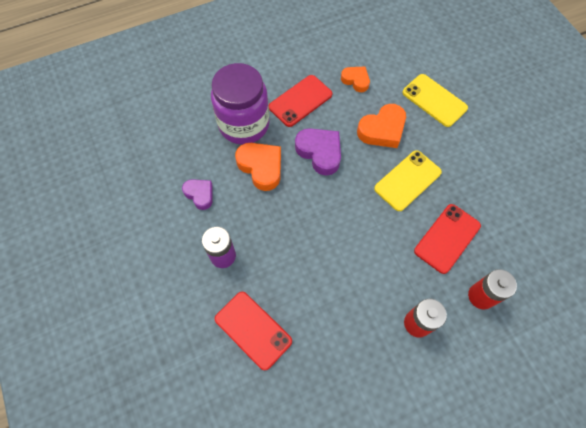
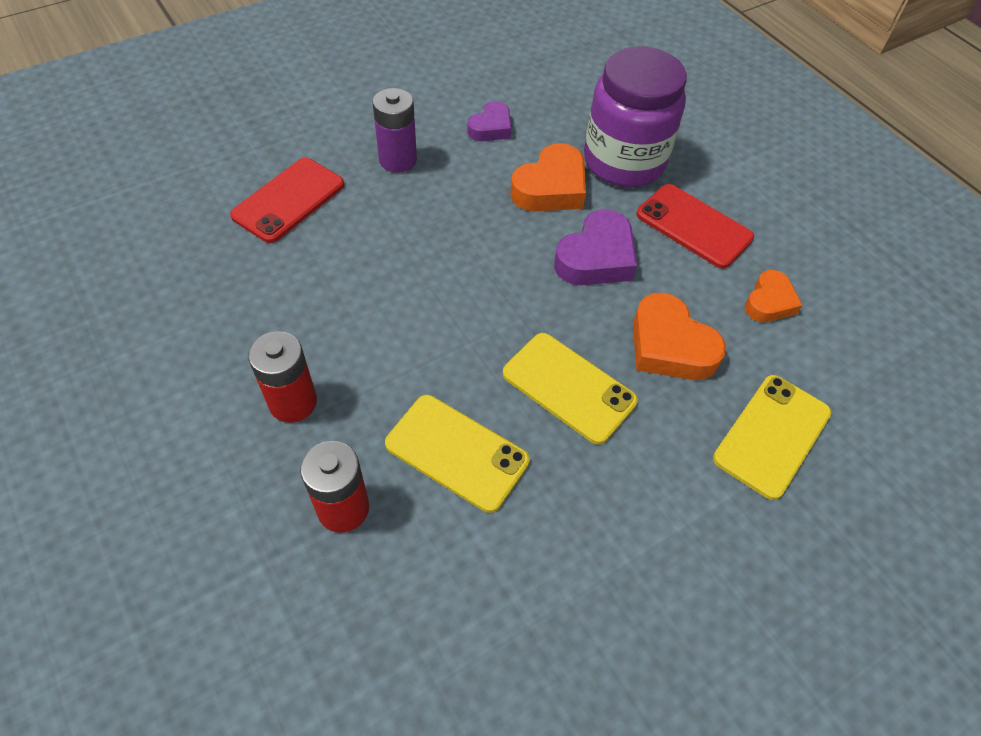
camera: 80 degrees right, 10 degrees down
red phone [414,204,481,274] -> yellow phone [385,395,530,513]

